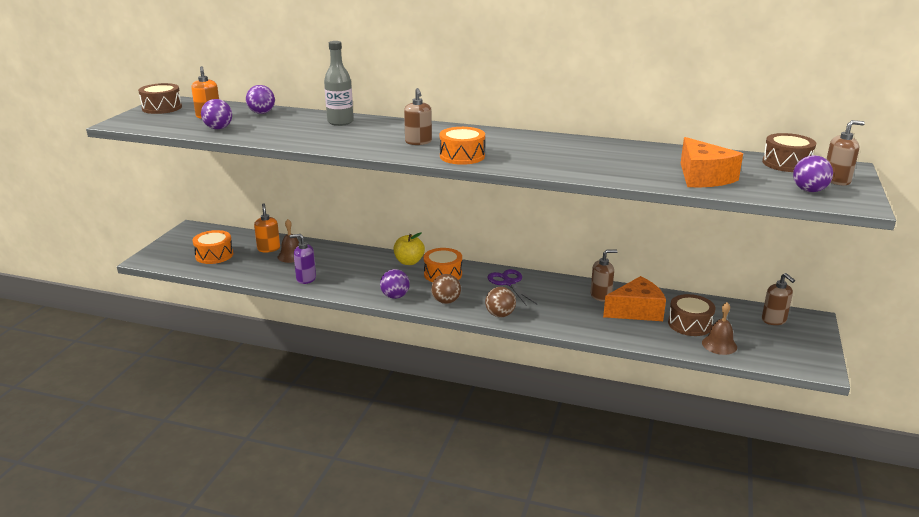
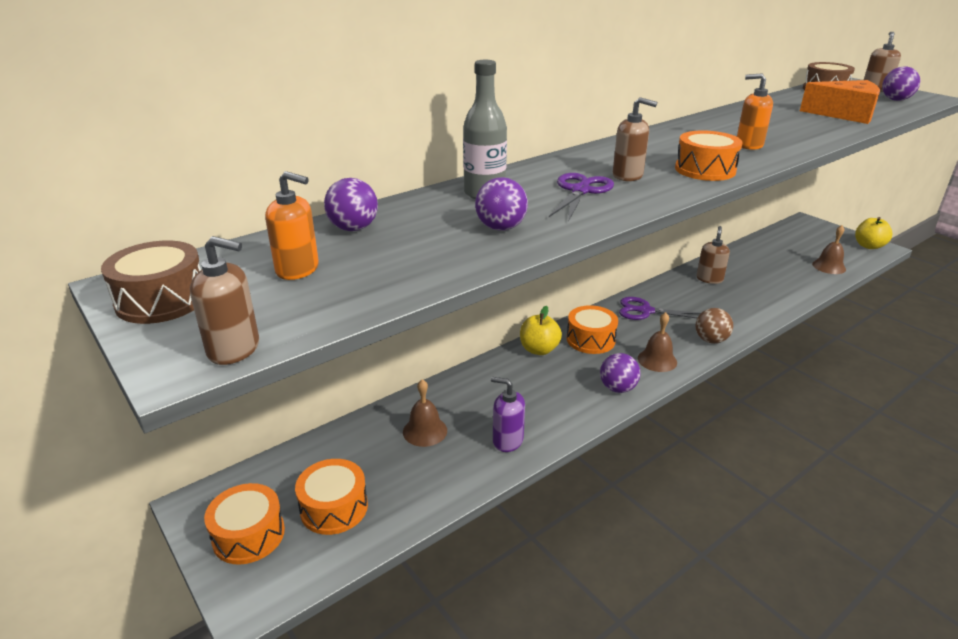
camera: 55 degrees left, 5 degrees up
purple ball [201,99,232,129] -> purple ball moved to [475,177,528,231]
orange soap dispenser [254,203,280,252] -> orange soap dispenser moved to [737,73,773,150]
purple soap dispenser [289,234,316,284] -> purple soap dispenser turned 75 degrees clockwise [491,377,525,452]
brown ball [431,274,461,304] -> brown bell [638,312,677,372]
orange cheese [603,276,666,321] -> none
brown drum [668,294,715,336] -> none
brown soap dispenser [762,273,795,325] -> brown soap dispenser moved to [190,236,259,365]
none -> orange drum [204,483,285,565]
none -> purple scissors [549,173,614,221]
none -> yellow apple [855,217,892,249]

